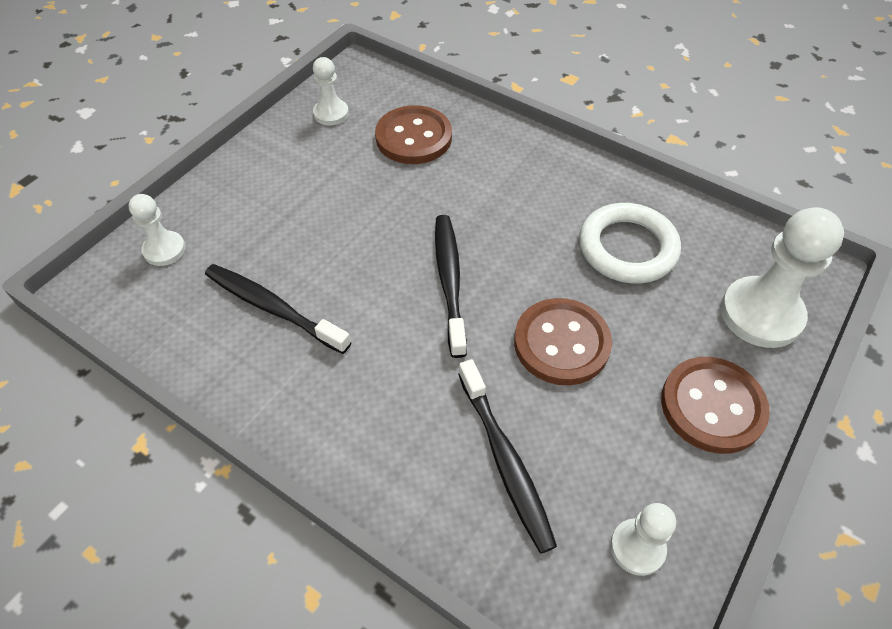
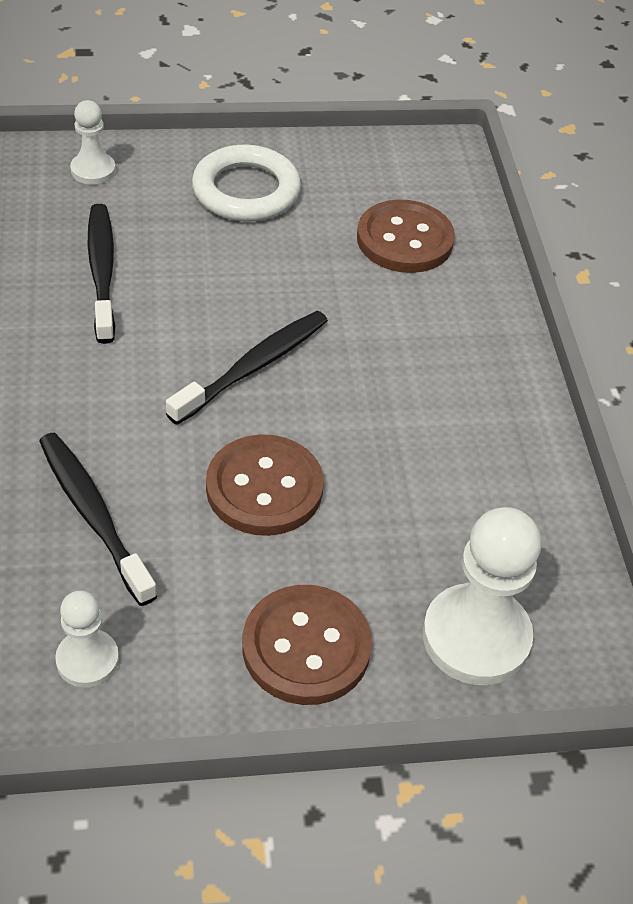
camera: 45 degrees right, 5 degrees down
white pawn [313,57,349,125] -> none
black toothbrush [458,359,557,554] -> black toothbrush turned 120 degrees clockwise [39,433,158,606]
white ring [579,203,681,284] -> white ring moved to [192,145,301,222]

